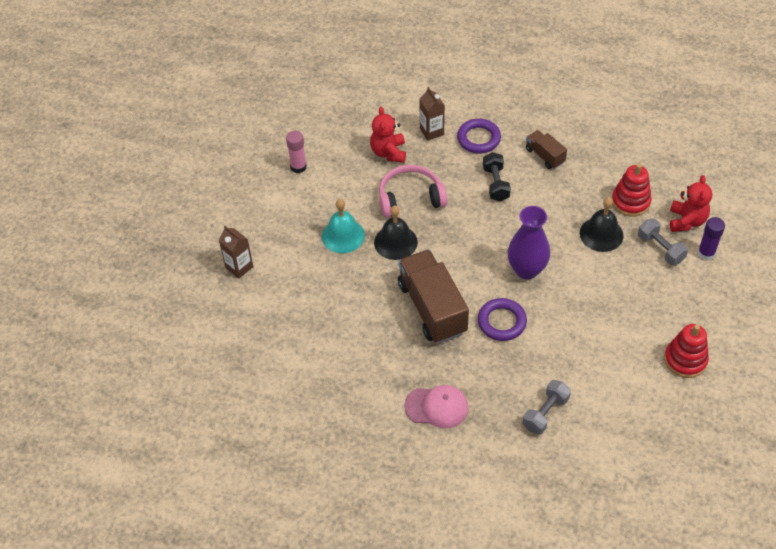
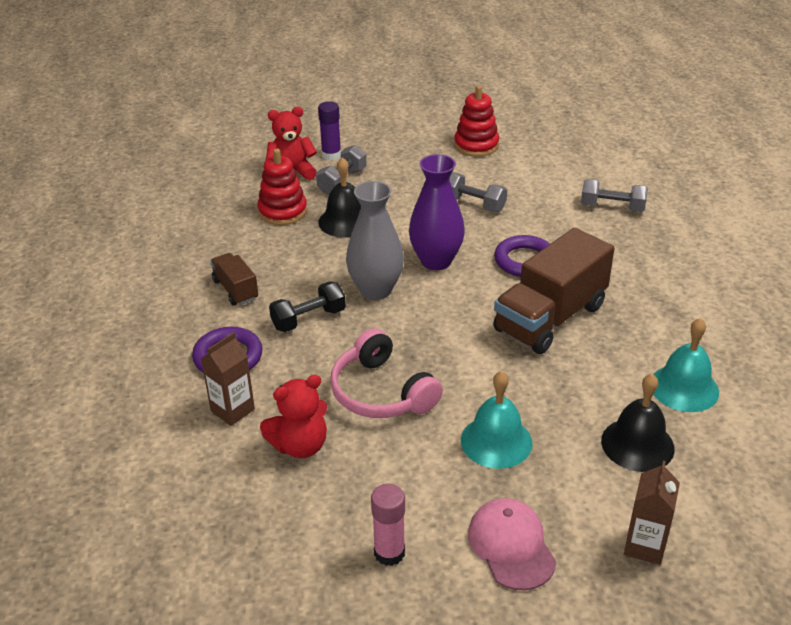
camera: 115 degrees left, 15 degrees down
black bell [374,205,418,260] -> black bell moved to [601,374,675,472]
pink cap [404,385,468,428] -> pink cap moved to [468,498,556,590]
brown truck [526,130,567,169] -> brown truck turned 120 degrees clockwise [210,253,258,305]
none -> grey vase [346,181,404,300]
none -> grey dumbbell [449,172,507,212]
none -> turquoise bell [653,318,719,412]

